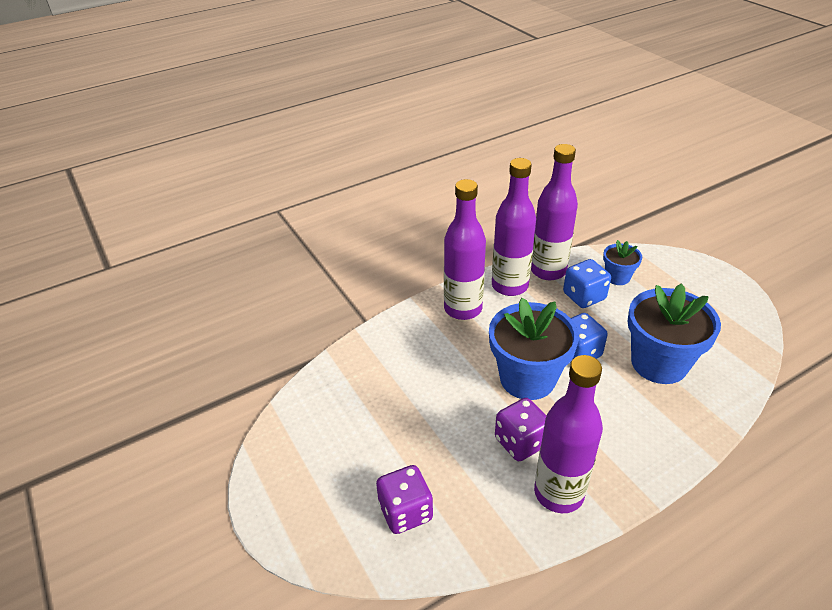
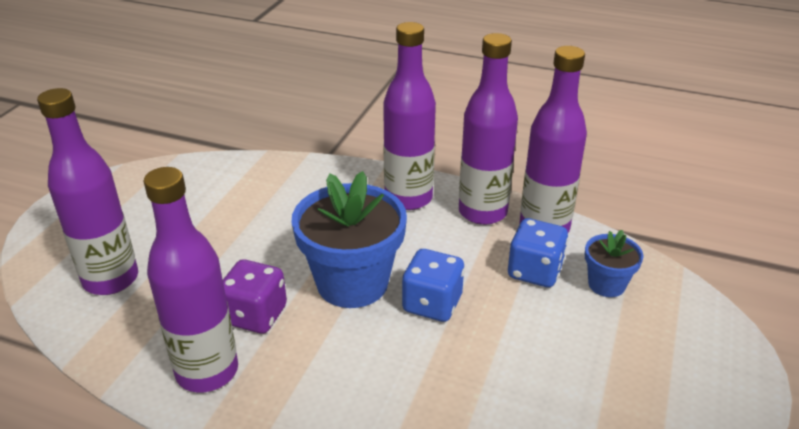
camera: 50 degrees right, 5 degrees down
purple dice [376,465,433,534] -> purple bottle [37,88,138,295]
blue flower pot [628,283,721,384] -> none

